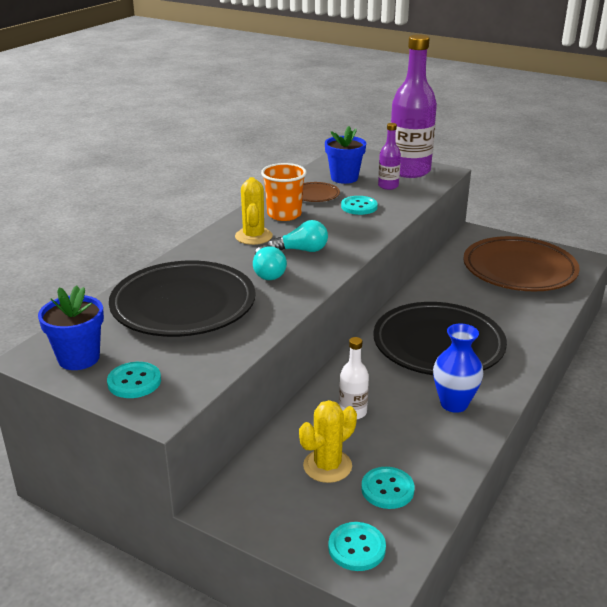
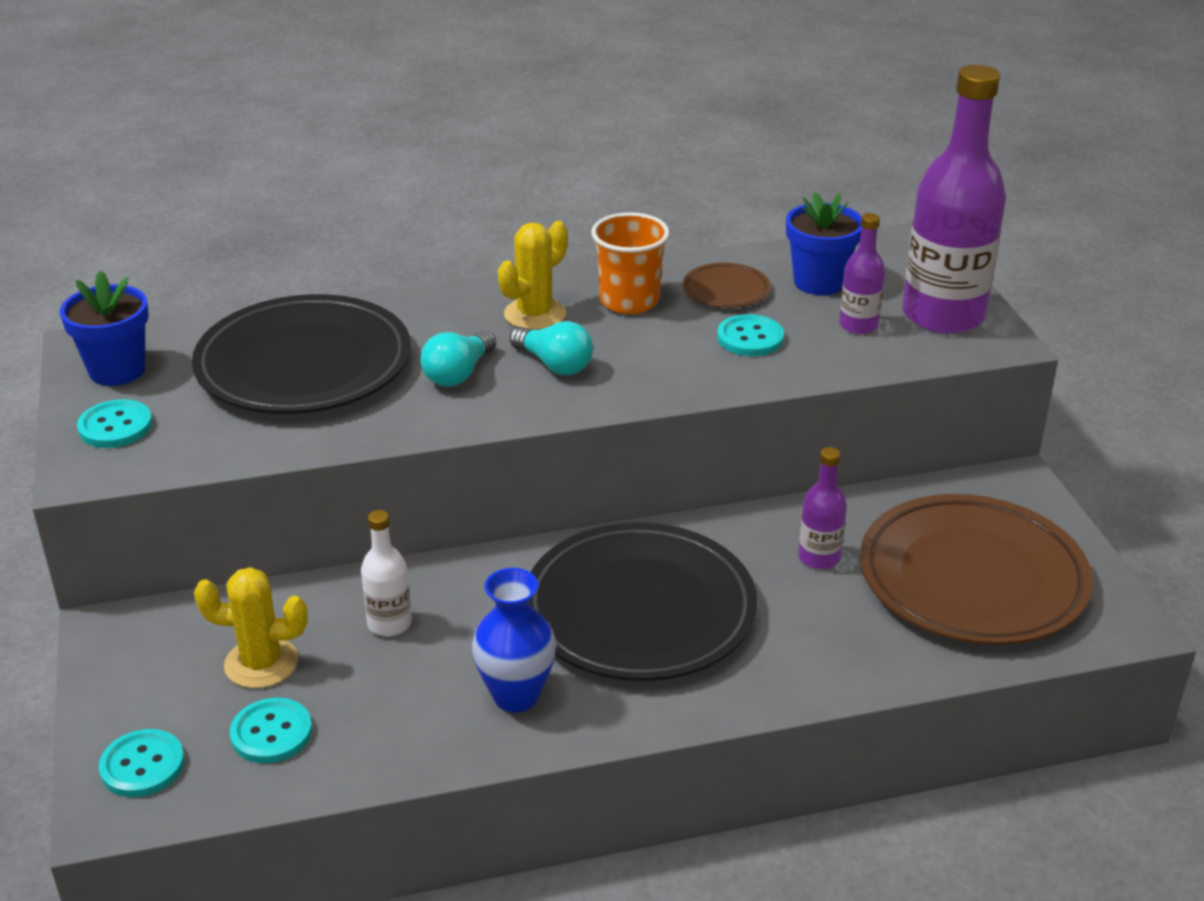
camera: 45 degrees right, 5 degrees up
none -> purple bottle [798,447,847,569]

